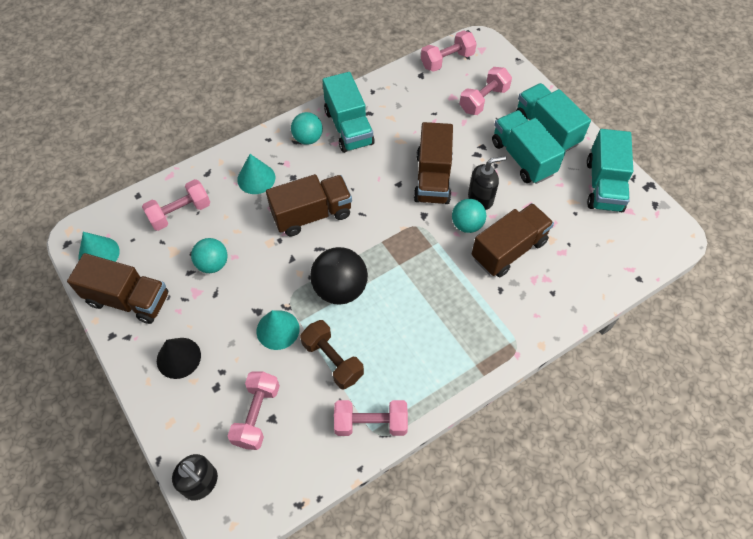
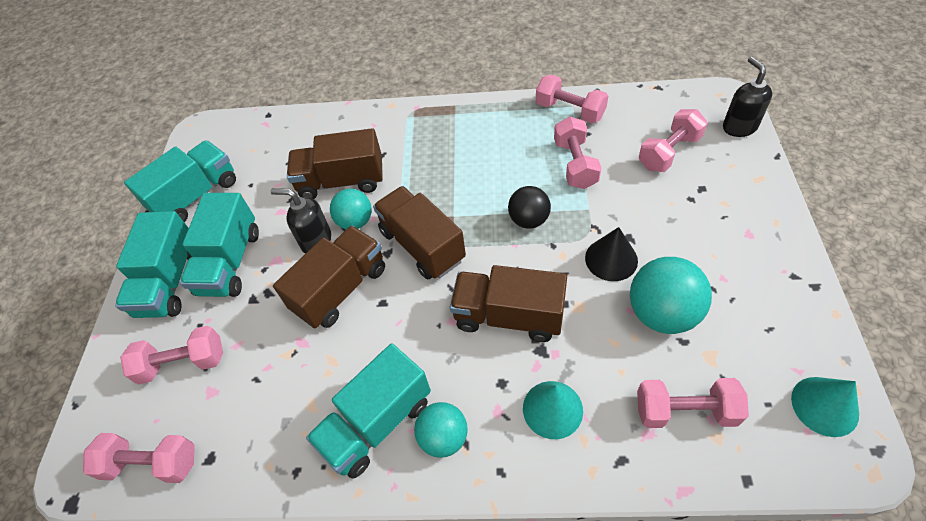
camera: 140 degrees left, 5 degrees down
brown truck [67,253,168,324] -> brown truck moved to [373,186,466,280]
black cone [157,338,201,379] -> black cone moved to [585,227,638,281]
turquoise ball [191,238,228,273] -> turquoise ball [630,257,712,334], size x1.56
turquoise cone [256,310,300,350] -> none
brown dumbbell [300,320,364,390] -> pink dumbbell [554,116,601,189]
black ball [310,247,368,305] -> black ball [508,186,551,229], size x0.64
turquoise truck [322,72,374,153] -> turquoise truck turned 150 degrees counterclockwise [306,343,431,479]

